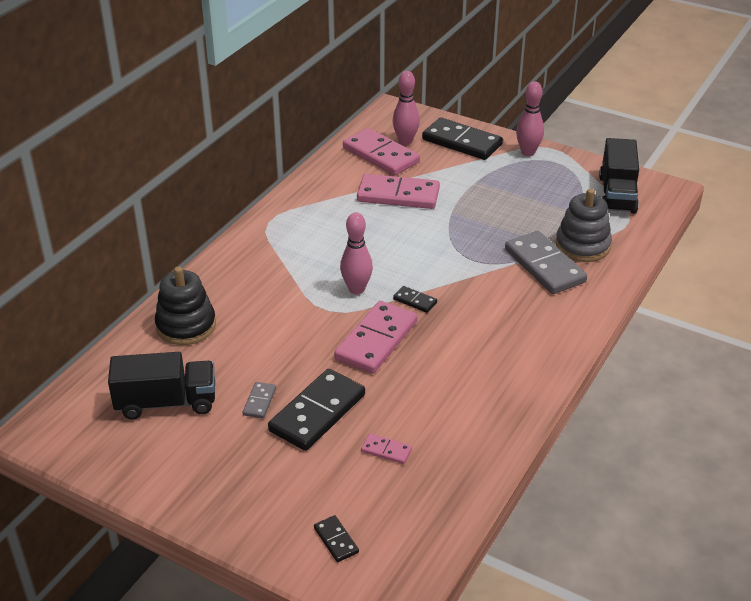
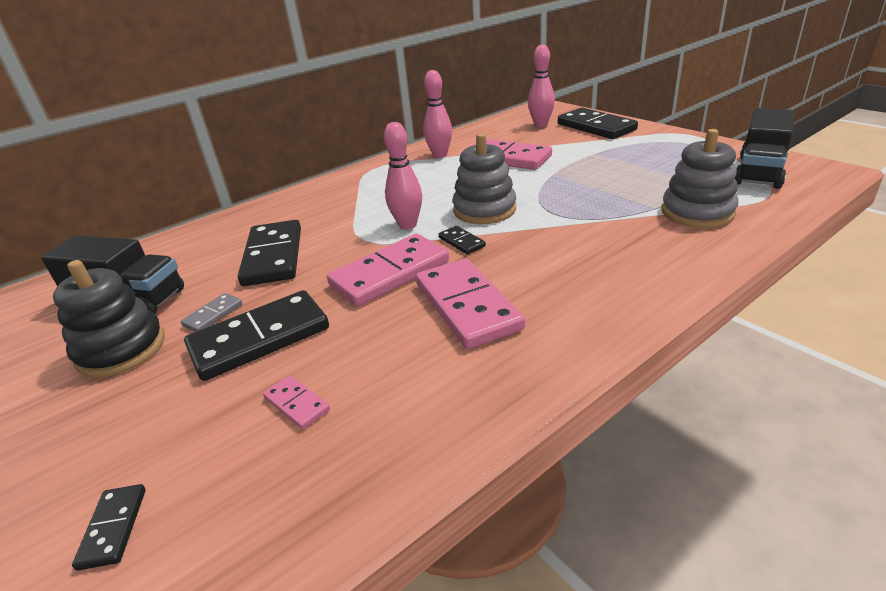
camera: 25 degrees right, 5 degrees down
black stacking toy [155,266,216,345] -> black stacking toy moved to [53,260,165,378]
pink domino [343,128,420,176] -> pink domino moved to [416,258,525,349]
grey domino [505,231,587,294] -> none
pink bowling pin [516,81,544,156] -> pink bowling pin moved to [423,70,452,158]
none -> black domino [238,220,301,286]
none -> grey stacking toy [452,133,516,224]

